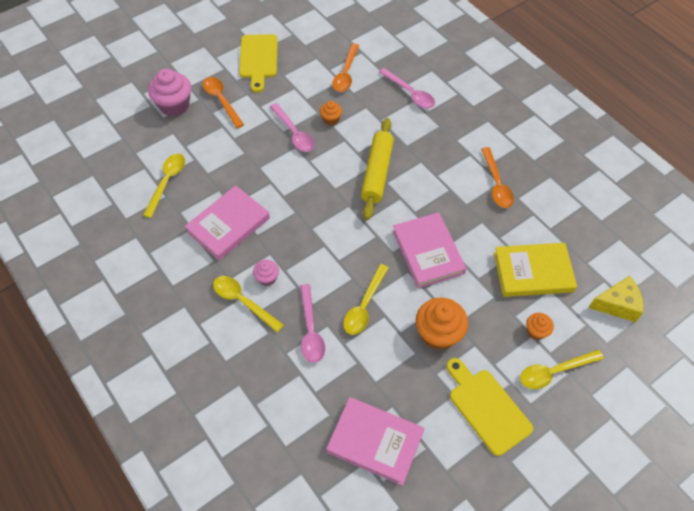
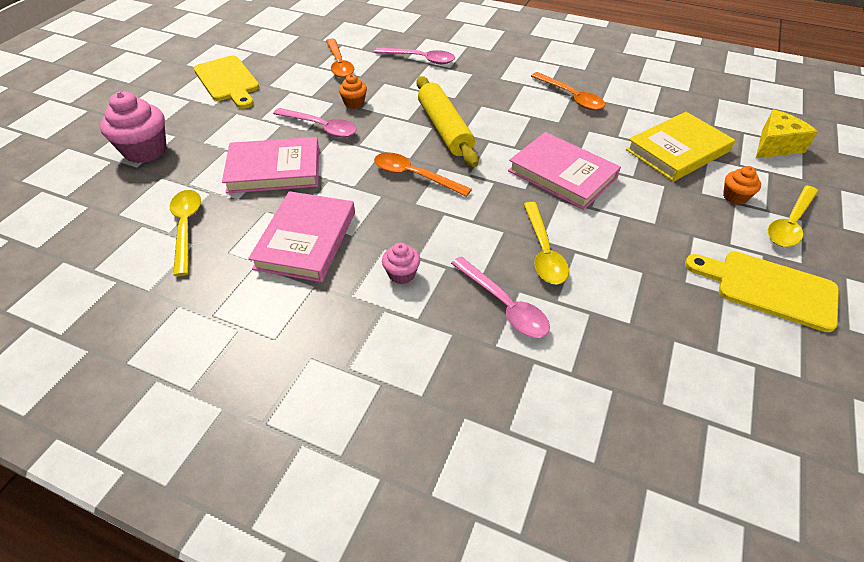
camera: 30 degrees left, 10 degrees down
orange spoon [203,77,244,128] -> orange spoon moved to [374,152,472,197]
yellow spoon [213,276,284,332] -> none
pink book [326,397,424,486] -> pink book moved to [222,137,319,193]
orange cupcake [416,298,468,350] -> none

